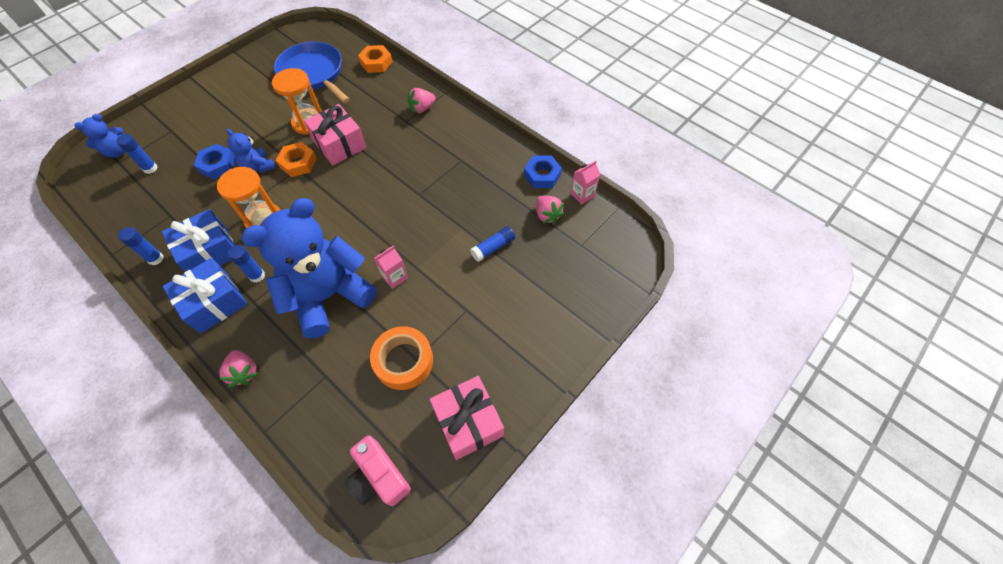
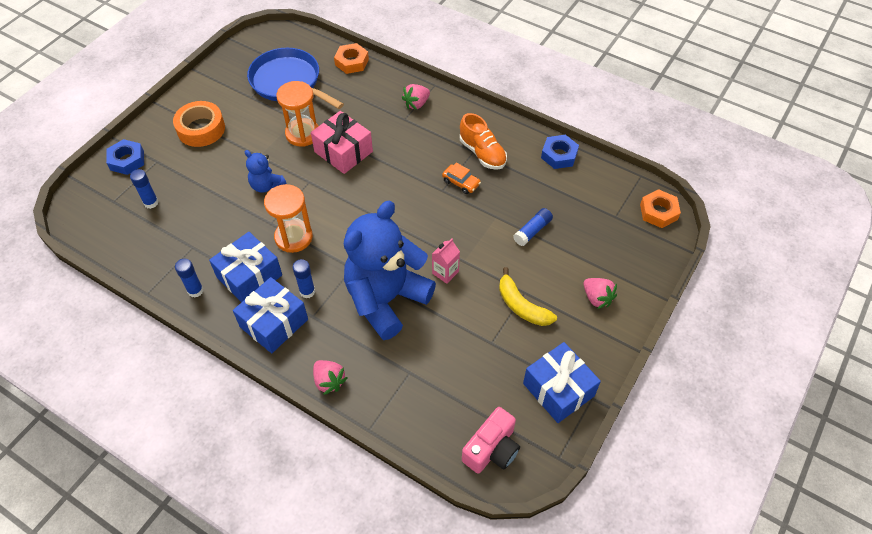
camera: 10 degrees left, 5 degrees down
blue teddy bear [74,114,125,157] -> none
blue nut [194,144,235,179] -> blue nut moved to [106,139,144,175]
orange nut [276,142,317,177] -> orange nut moved to [640,189,681,228]
pink camera [345,435,411,506] -> pink camera turned 90 degrees counterclockwise [462,407,520,474]
orange tape [370,326,433,390] -> orange tape moved to [173,101,225,147]
pink gift [430,376,504,460] -> blue gift [523,342,601,423]
pink strawberry [536,196,564,224] -> pink strawberry moved to [583,278,617,309]
pink carton [570,161,600,204] -> none
none -> orange car [442,163,481,194]
none -> orange shoe [460,113,507,170]
none -> yellow banana [499,267,557,326]

